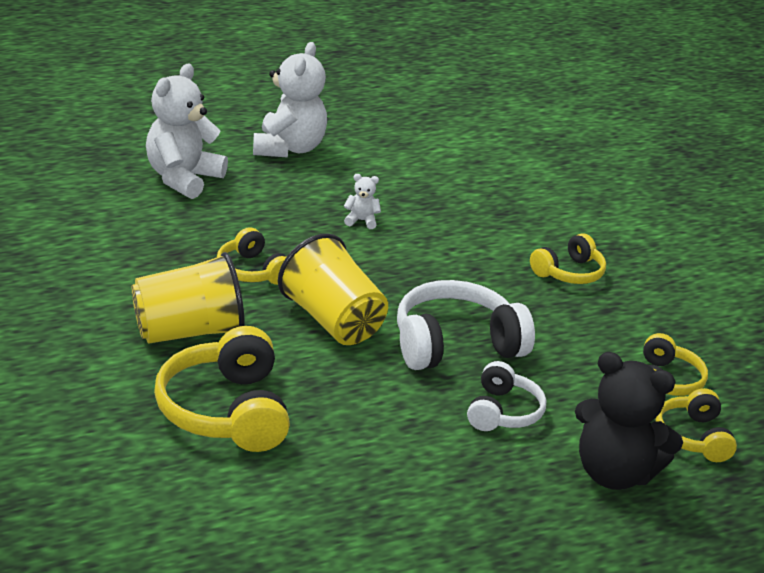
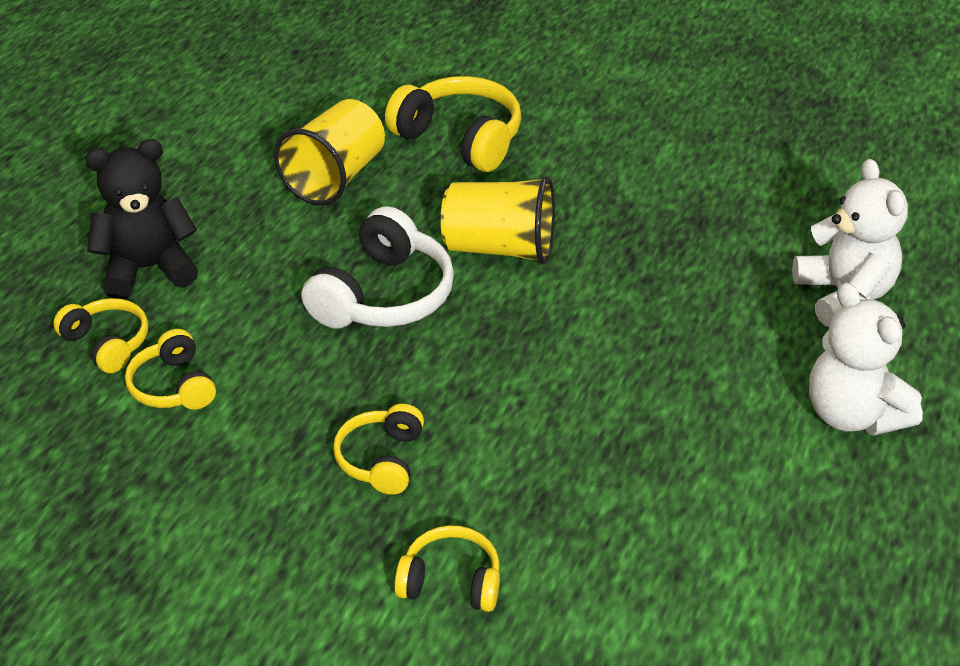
camera: 140 degrees right, 10 degrees up
yellow cup [132,252,245,344] -> yellow cup moved to [274,99,385,206]
yellow headphones [217,227,287,285] -> yellow headphones moved to [394,525,500,612]
white teddy bear [344,174,381,229] -> none
white headphones [467,361,546,431] -> none

